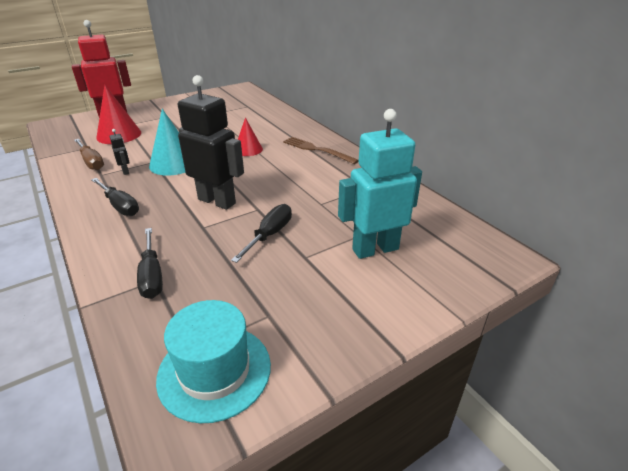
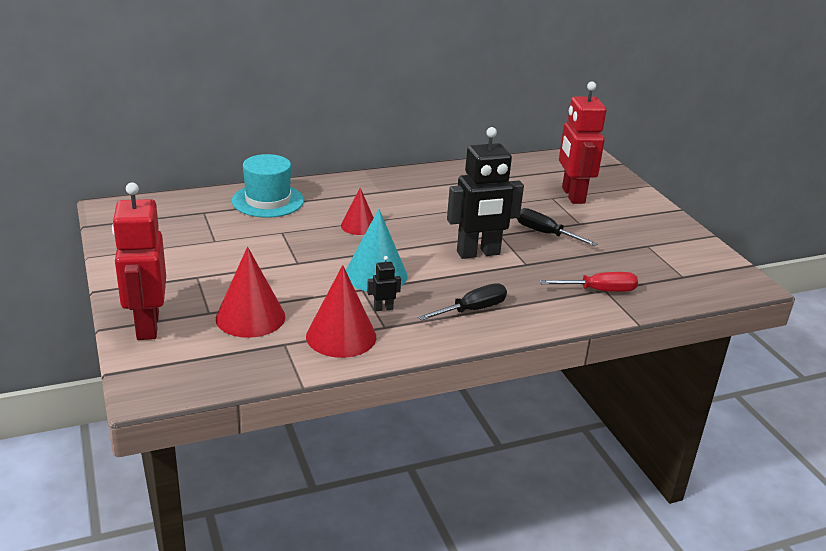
camera: 80 degrees left, 5 degrees down
brown screwdriver [74,139,104,170] -> red cone [306,265,376,358]
black screwdriver [137,228,163,299] -> red screwdriver [540,272,638,292]
turquoise hat [156,300,271,423] -> turquoise hat moved to [232,154,304,218]
black robot [178,75,244,210] -> black robot turned 150 degrees counterclockwise [447,127,524,259]
brown fork [283,137,359,164] -> none
turquoise robot [338,109,422,259] -> red robot [559,82,606,204]

